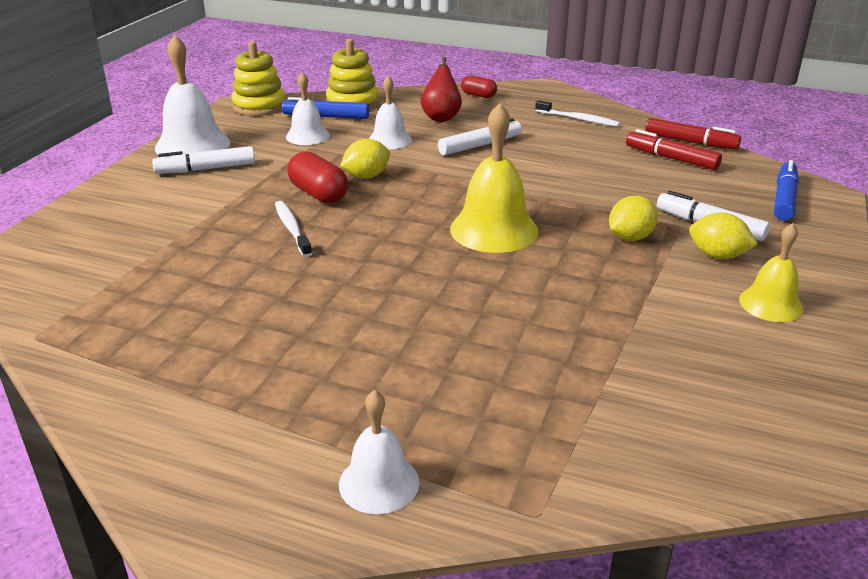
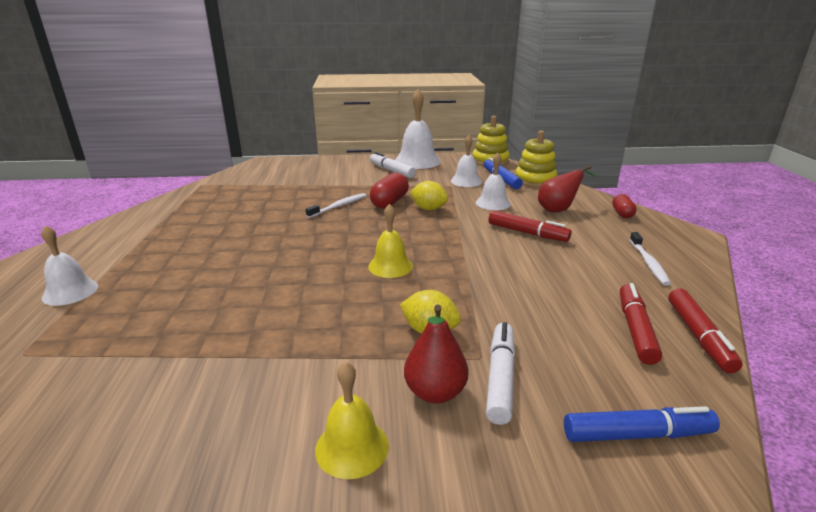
camera: 65 degrees right, 5 degrees down
white marker [438,118,522,156] -> red marker [489,210,572,242]
yellow bell [450,103,539,253] -> yellow bell [368,204,413,278], size x0.61
yellow lemon [689,213,758,259] -> red pear [404,304,469,404]

